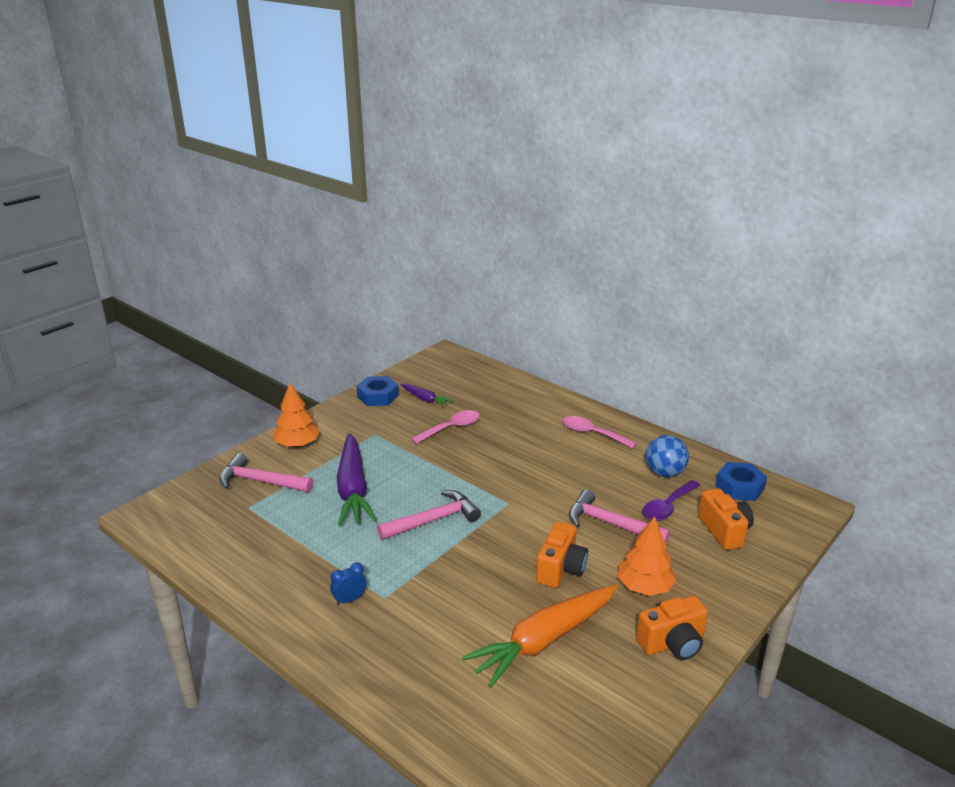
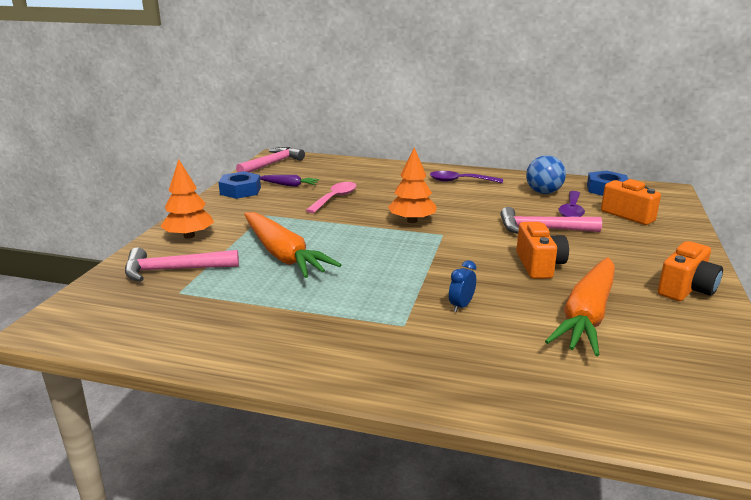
camera: 25 degrees left, 5 degrees down
blue clock [330,562,367,605] -> blue clock moved to [449,260,476,312]
purple carrot [337,433,377,526] -> orange carrot [244,212,341,278]
pink hammer [377,490,481,540] -> pink hammer moved to [236,147,305,173]
pink spoon [562,416,637,449] -> purple spoon [430,171,503,183]
orange tree [618,516,676,596] -> orange tree moved to [388,147,437,223]

